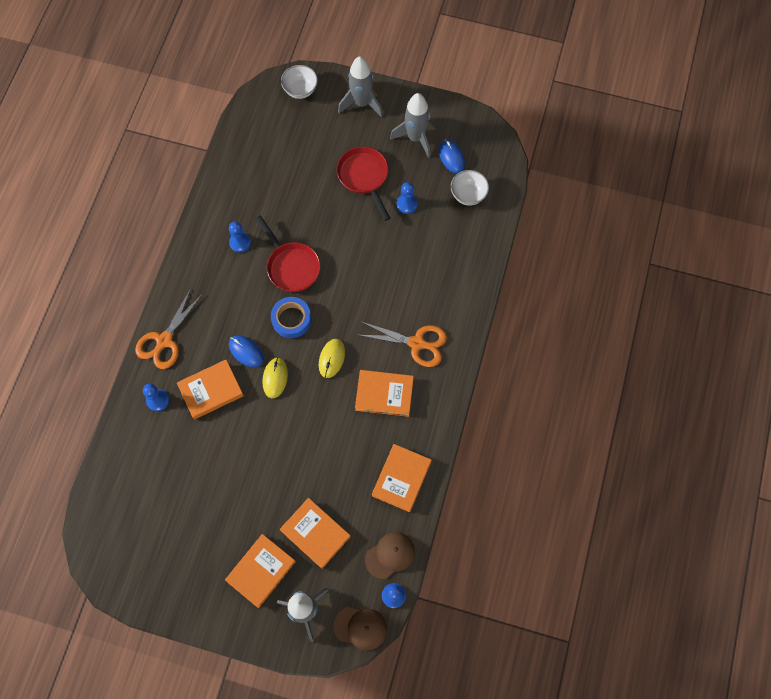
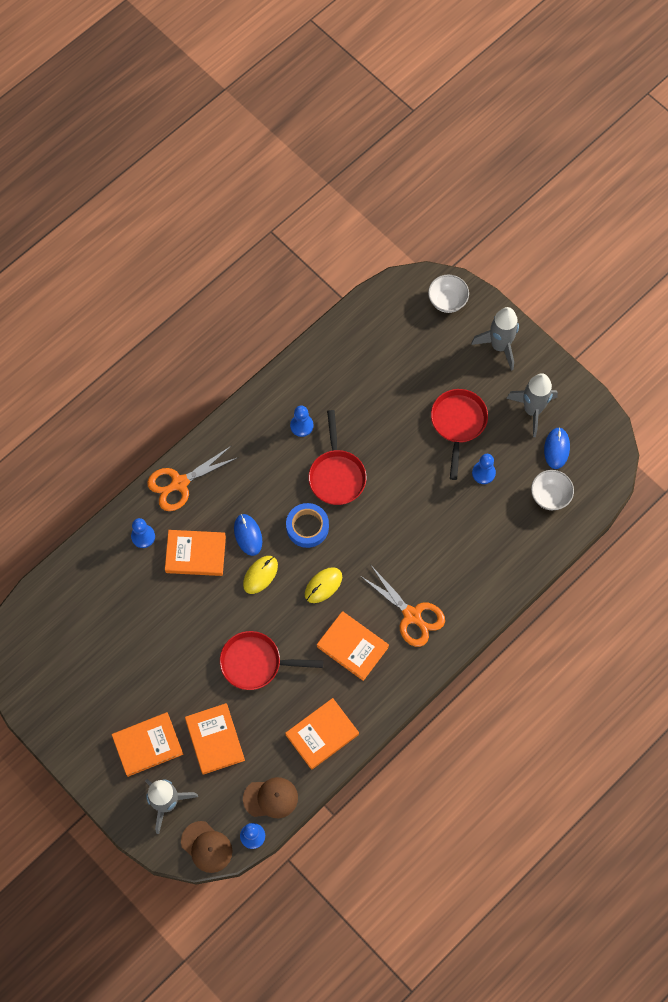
camera: 30 degrees right, 0 degrees up
none -> red pan [220,631,323,690]

